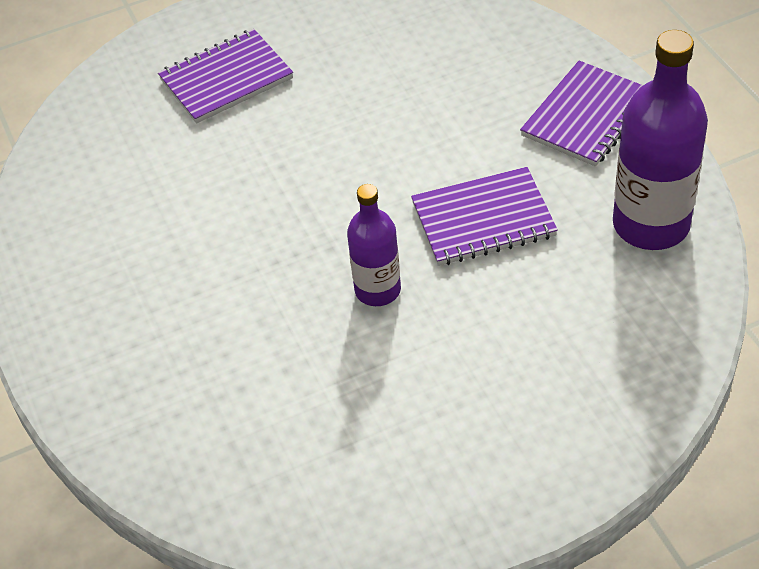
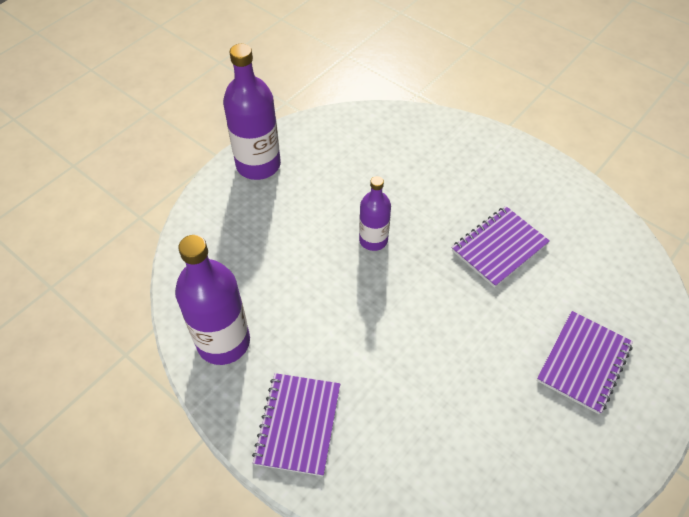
camera: 150 degrees right, 5 degrees up
purple notebook [411,167,558,266] -> purple notebook moved to [452,206,550,288]
none -> purple bottle [223,44,281,180]

